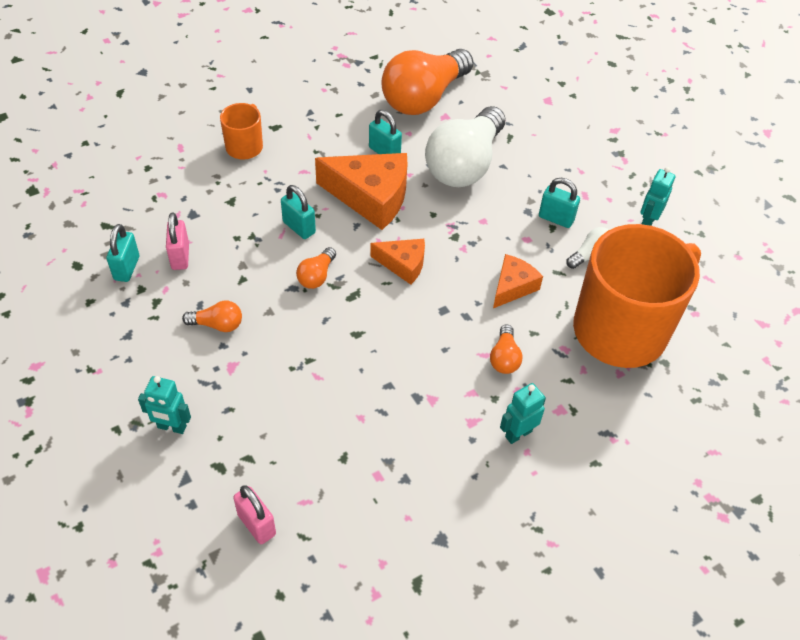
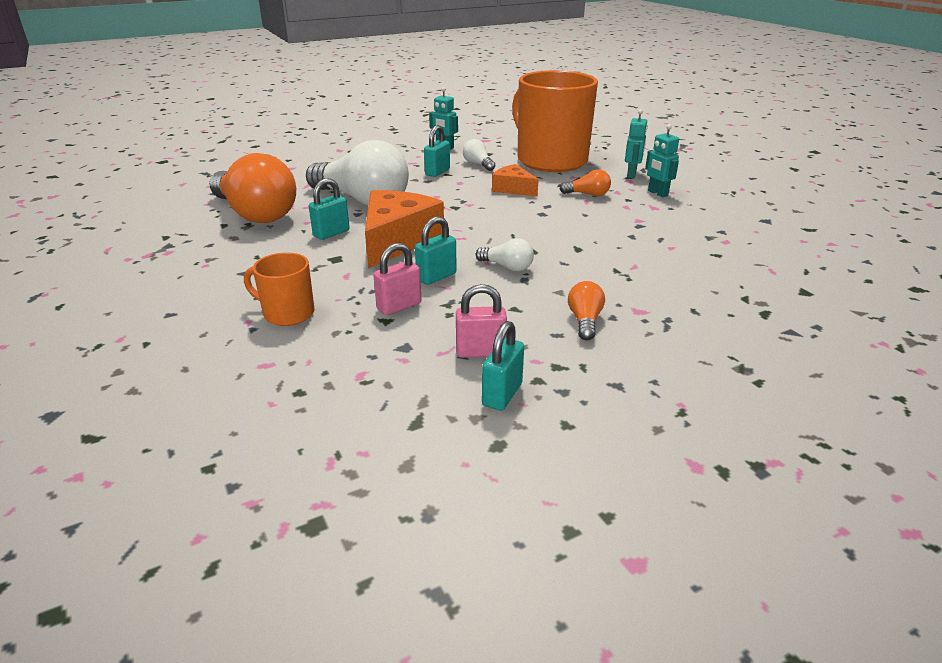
camera: 85 degrees left, 20 degrees down
turquoise padlock [106,224,139,282] -> turquoise padlock turned 75 degrees counterclockwise [482,321,524,411]
turquoise robot [138,376,191,434] -> turquoise robot moved to [625,109,648,179]
pink padlock [233,485,276,544] -> pink padlock moved to [373,243,421,315]
orange light bulb [296,247,336,289] -> white light bulb [476,238,534,271]
orange cheese [370,239,425,285] -> none

